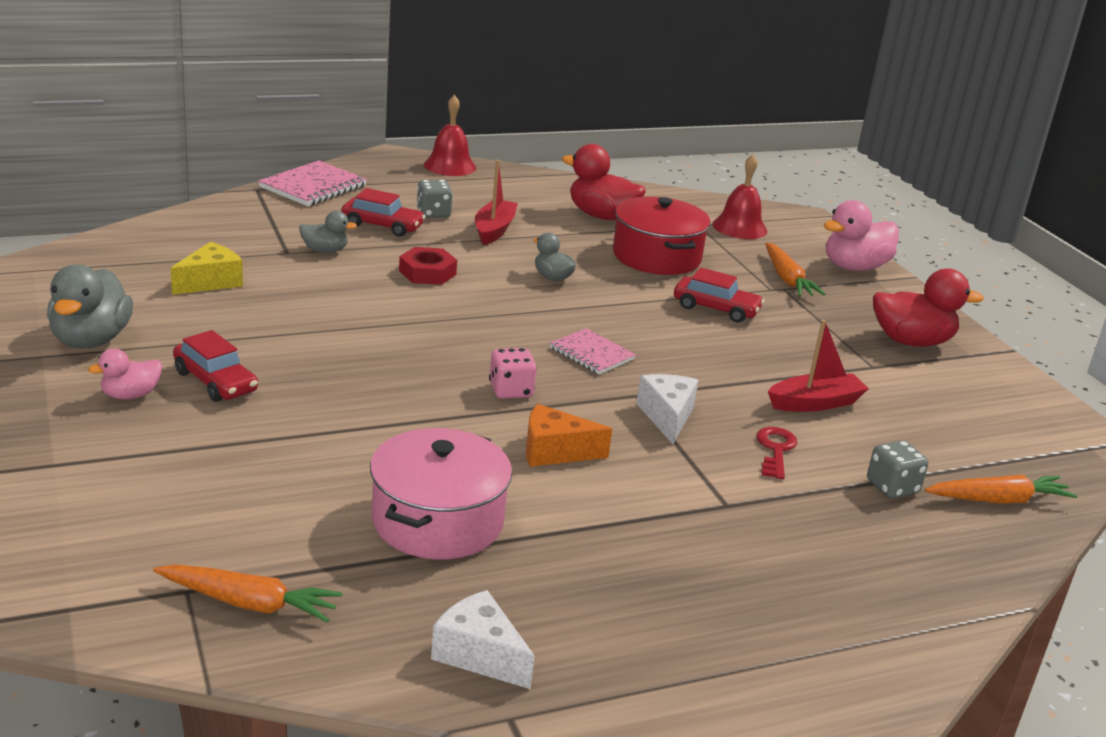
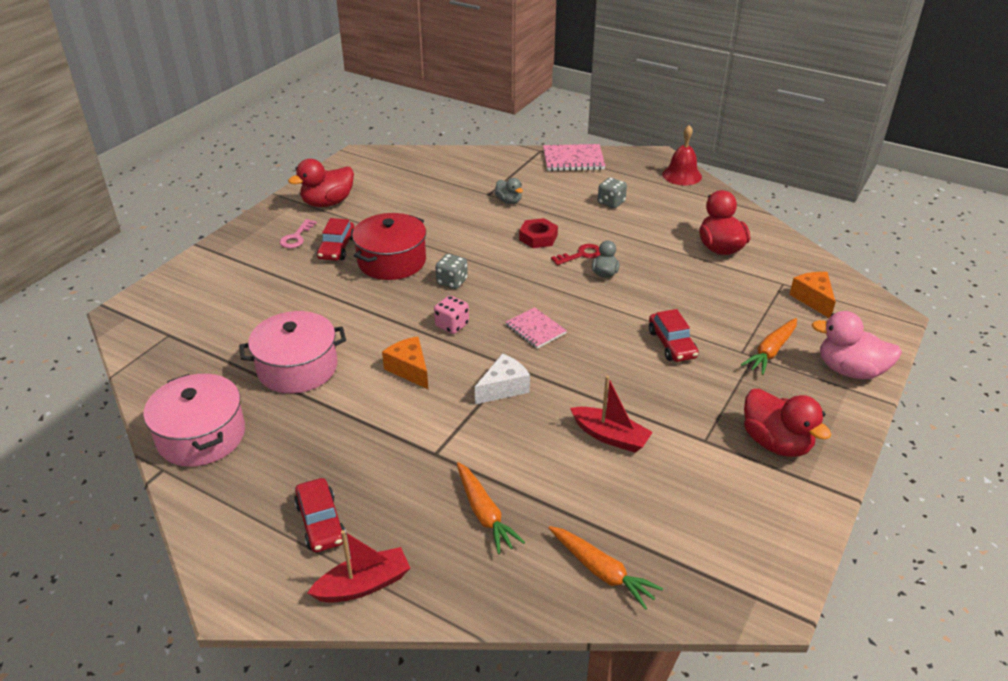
camera: 55 degrees right, 10 degrees up
grey duck [47,264,133,348] -> red duck [288,159,354,207]
pink duck [88,349,162,399] -> pink key [280,219,317,248]
orange carrot [153,564,343,623] -> orange carrot moved to [457,462,525,554]
yellow cheese [171,242,243,295] -> none
red car [341,188,426,237] -> red car moved to [294,478,346,552]
white cheese [431,590,535,689] -> pink pot [143,374,245,467]
red boat [475,160,518,245] -> red boat moved to [308,530,410,603]
pink notebook [550,328,636,374] -> pink notebook turned 45 degrees counterclockwise [505,307,567,349]
red pot [613,197,711,275] -> red pot moved to [352,213,426,280]
red bell [712,154,767,239] -> orange cheese [789,272,836,318]
red key [756,427,797,479] -> red key moved to [551,244,600,265]
grey dice [867,440,928,498] -> grey dice moved to [435,254,468,289]

